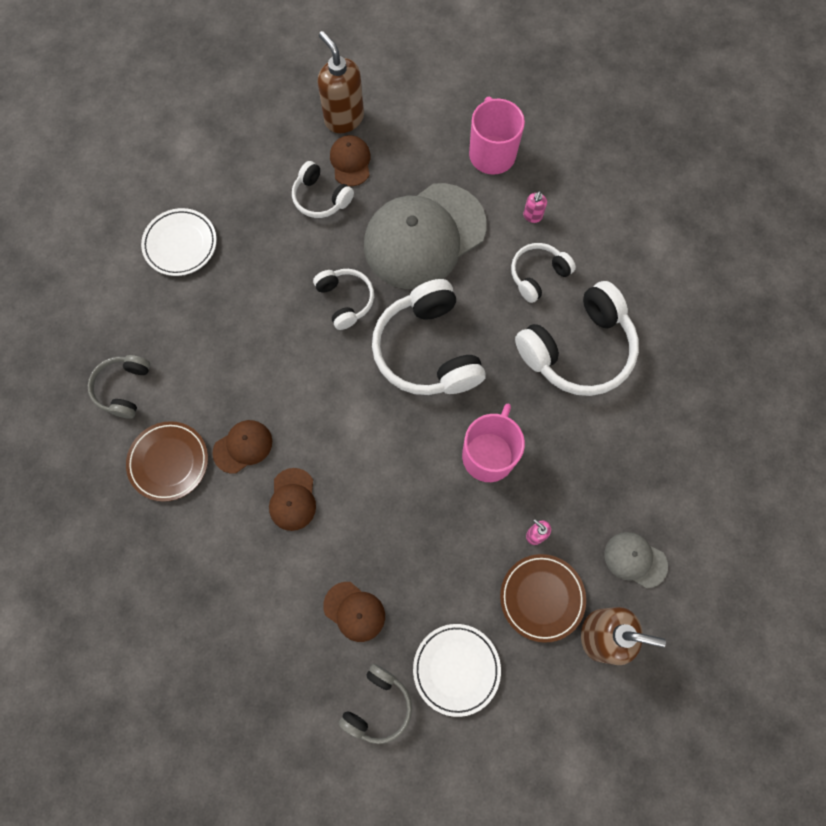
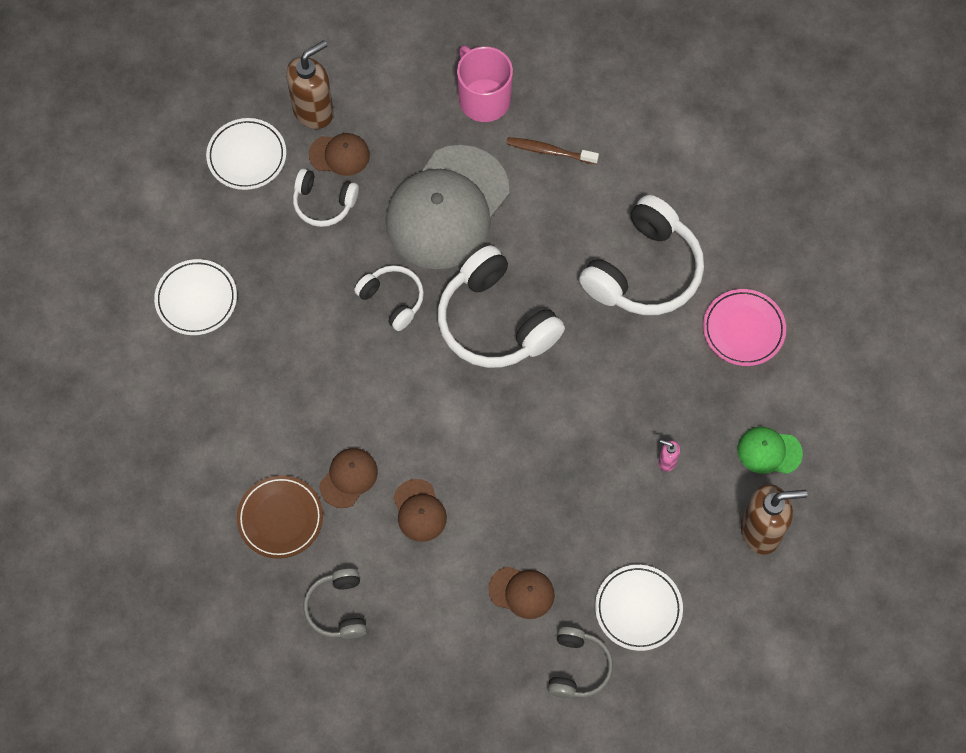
camera: 20 degrees left, 5 degrees down
grey headphones [88,355,150,419] -> grey headphones moved to [304,568,367,639]
brown soap dispenser [318,31,364,133] -> brown soap dispenser turned 105 degrees clockwise [286,41,334,129]
brown cap [330,135,371,186] -> brown cap turned 120 degrees clockwise [309,133,370,176]
pink mug [462,404,525,482] -> none
brown plate [500,554,586,643] -> none
white headphones [511,243,576,303] -> none
pink soap dispenser [523,191,547,223] -> brown toothbrush [506,137,599,164]
grey cap [604,532,668,588] -> green cap [737,427,803,474]
none -> white plate [206,118,286,190]
none -> pink plate [703,289,786,366]

